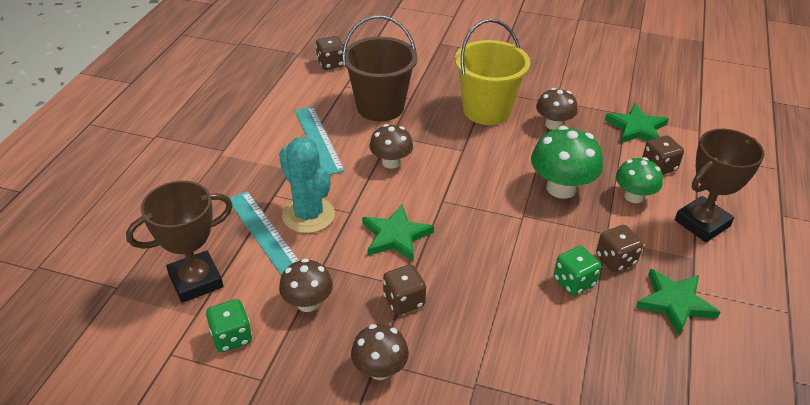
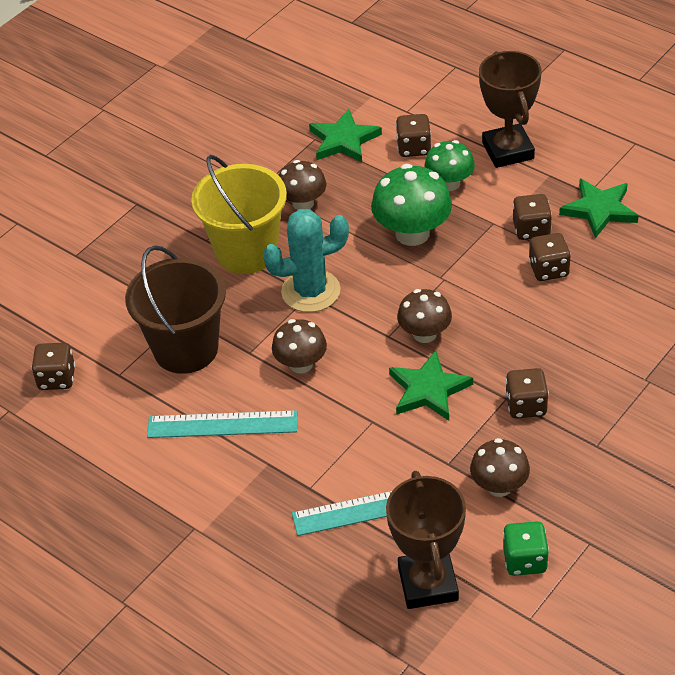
camera: 65 degrees left, 5 degrees up
turquoise cactus [279,137,335,233] -> turquoise cactus moved to [263,209,349,312]
brown mushroom [351,324,409,380] -> brown mushroom moved to [397,289,452,343]
green dice [554,246,601,296] -> brown dice [529,233,571,281]

